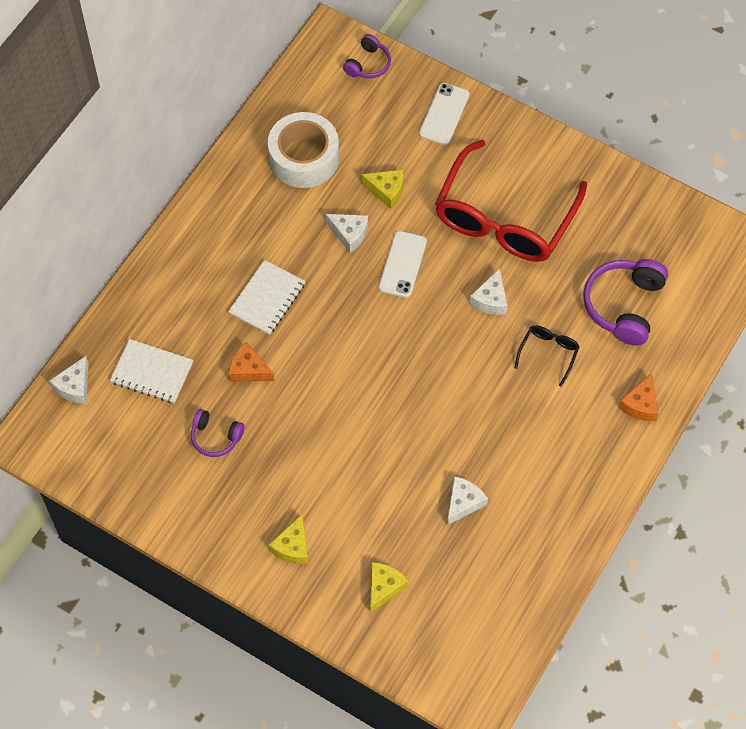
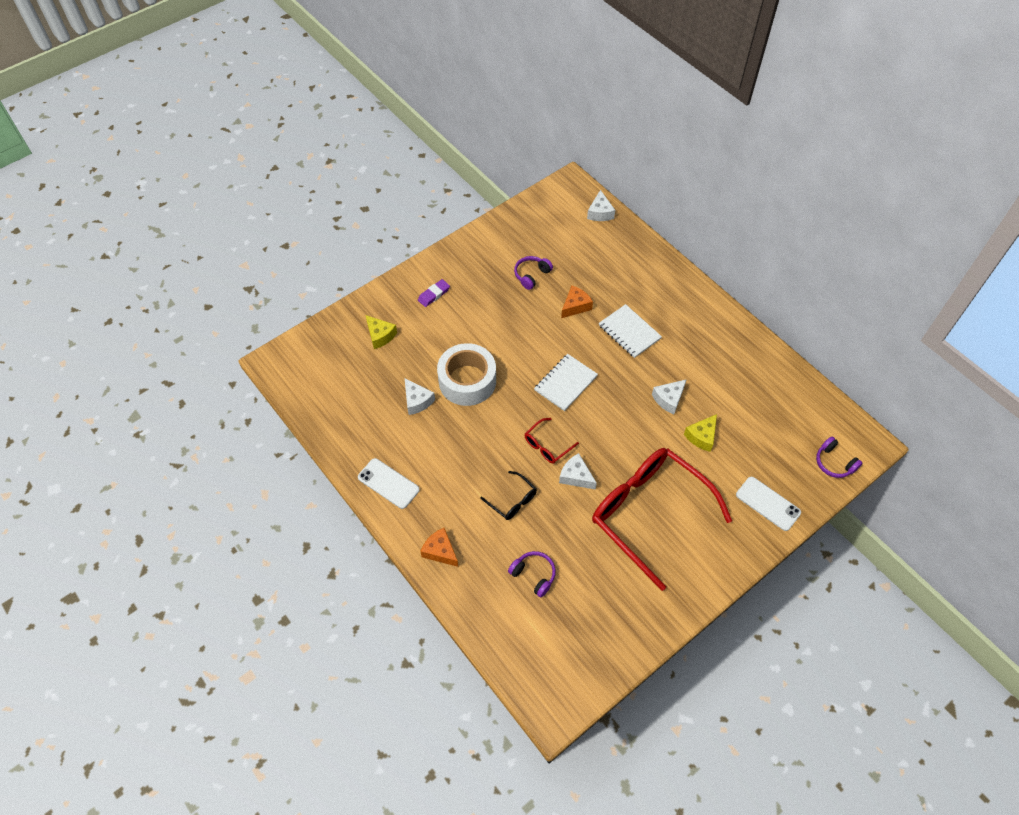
camera: 110 degrees right, 5 degrees down
white cheese [49,356,89,404] -> white cheese turned 135 degrees counterclockwise [587,190,615,221]
white notebook [110,339,193,403] -> white notebook moved to [534,354,598,411]
white tape [268,112,339,188] -> white tape moved to [437,343,496,406]
yellow cheese [269,514,308,564] -> purple eraser [418,279,450,307]
white phone [379,231,427,298] -> white phone moved to [358,458,420,509]
purple headphones [583,259,668,346] -> purple headphones [508,551,556,597], size x0.57
none -> red glasses [525,418,579,464]

